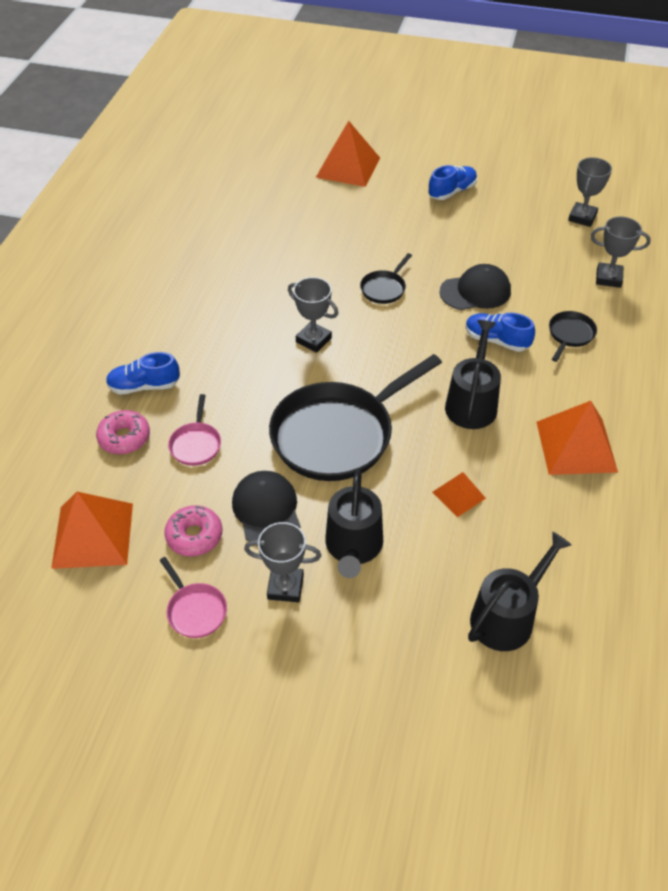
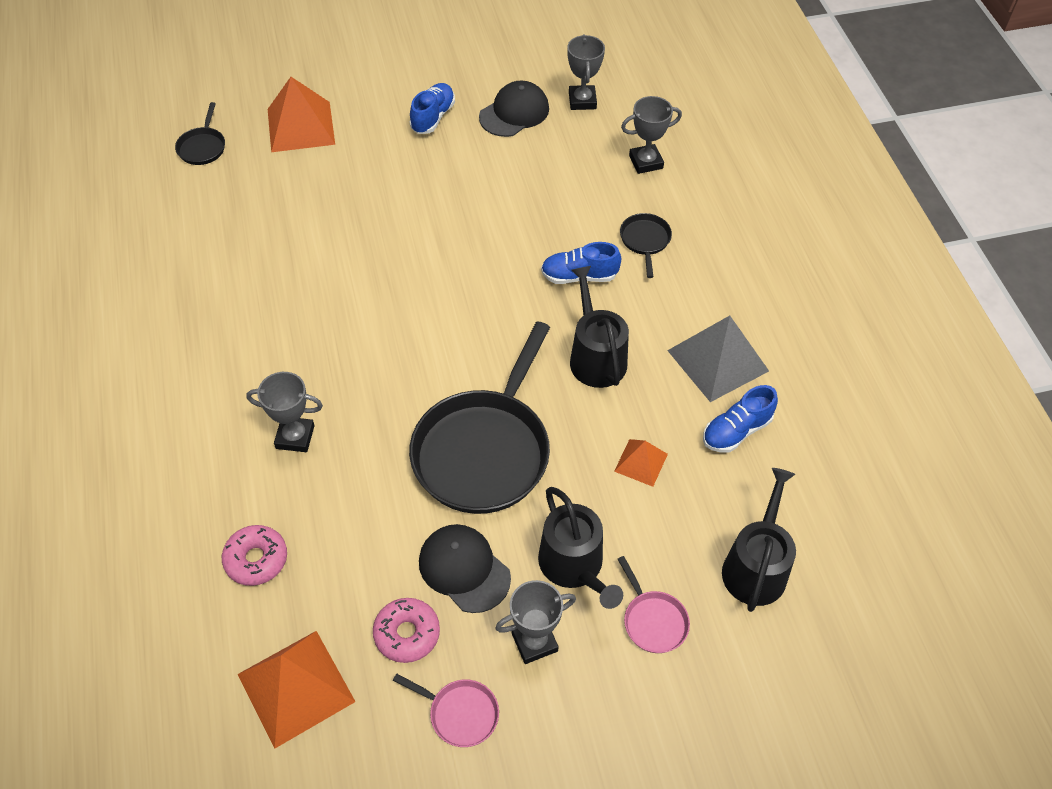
camera: 30 degrees left, 5 degrees up
blue shoe [106,352,180,395] -> blue shoe moved to [703,385,778,453]
pink pan [168,394,221,466] -> pink pan moved to [618,556,690,653]
grey trophy [288,277,338,353] -> grey trophy moved to [246,372,323,452]
black pan [360,253,412,304] -> black pan moved to [175,102,225,165]
black cap [440,264,511,310] -> black cap moved to [479,81,549,137]
orange pyramid [536,401,618,475] -> grey pyramid [667,316,769,402]

